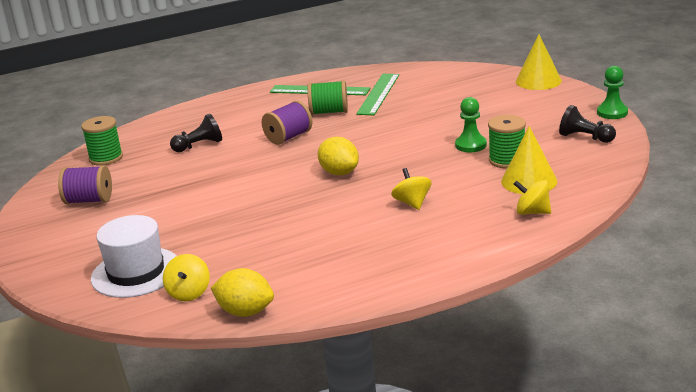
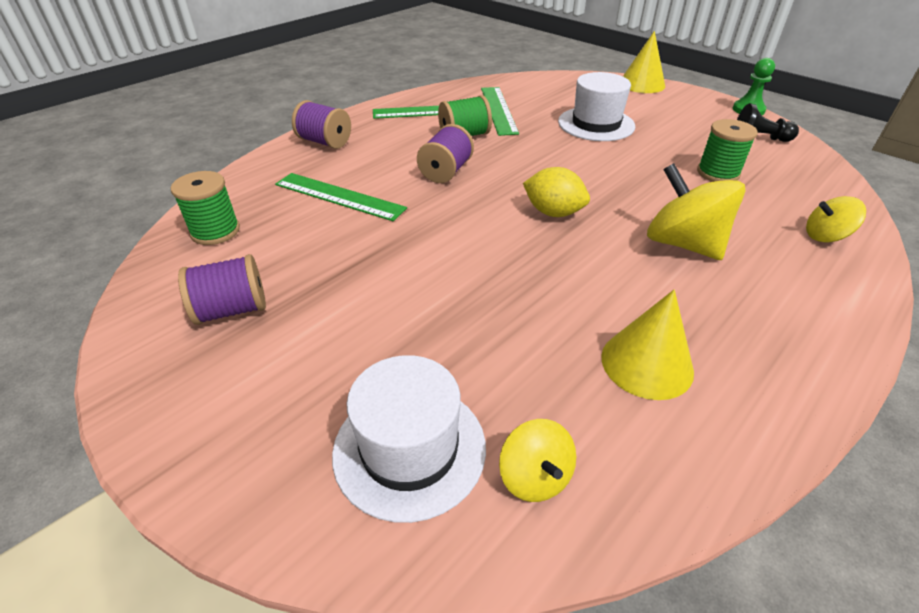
camera: 25 degrees left, 15 degrees up
black pawn [170,114,222,152] -> green ruler [275,173,407,221]
yellow lemon [211,268,274,317] -> none
yellow spinning top [391,168,432,210] -> yellow spinning top [647,163,745,260], size x1.81
green pawn [455,97,487,152] -> none
yellow cone [501,126,557,194] -> yellow cone moved to [601,289,694,400]
none -> purple spool [292,100,351,149]
none -> white hat [558,72,635,141]

